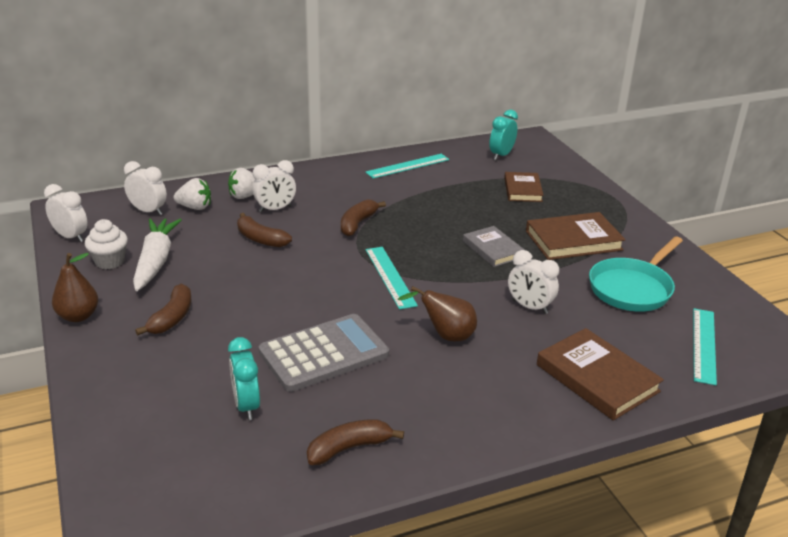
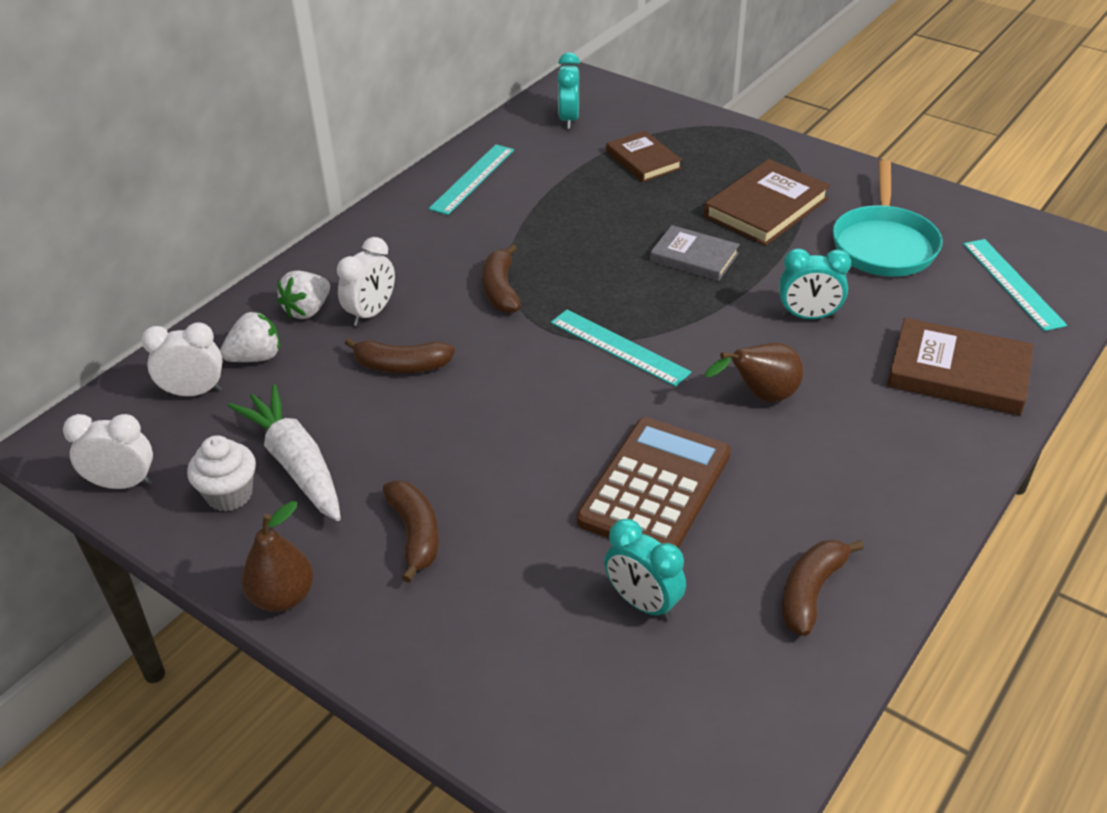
camera: 30 degrees left, 10 degrees up
grey calculator [259,314,389,392] -> brown calculator [577,417,731,548]
white clock [508,250,559,314] -> turquoise clock [779,248,851,319]

